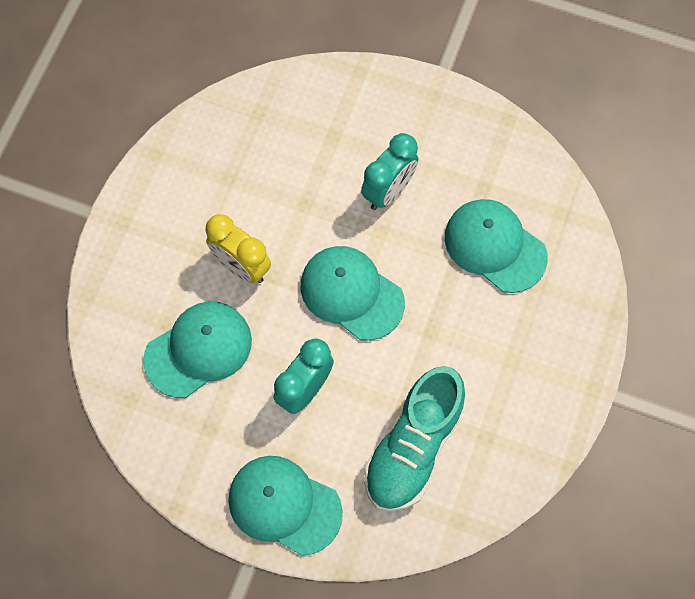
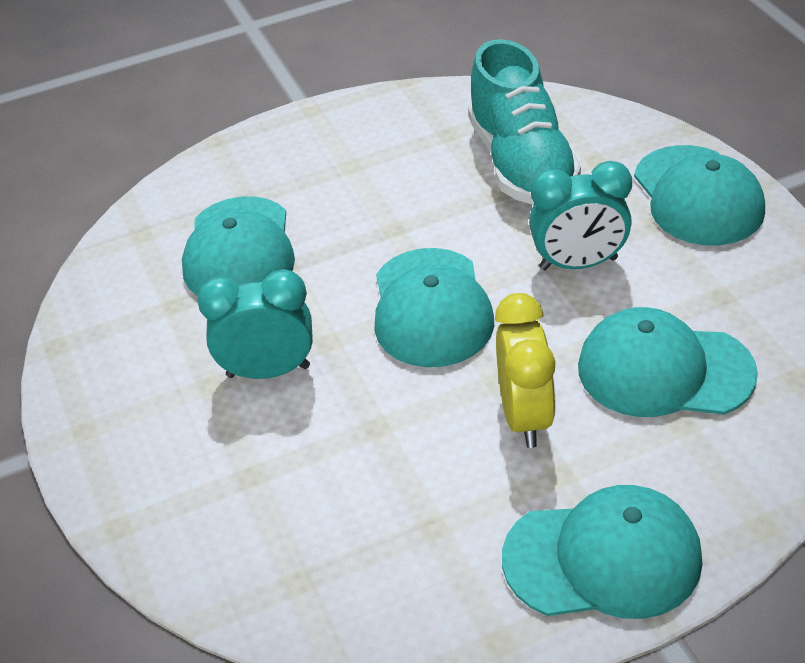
camera: 130 degrees left, 25 degrees down
turquoise shoe [364,366,465,511] -> turquoise shoe turned 90 degrees clockwise [468,39,581,205]
none -> turquoise cap [502,485,703,619]

